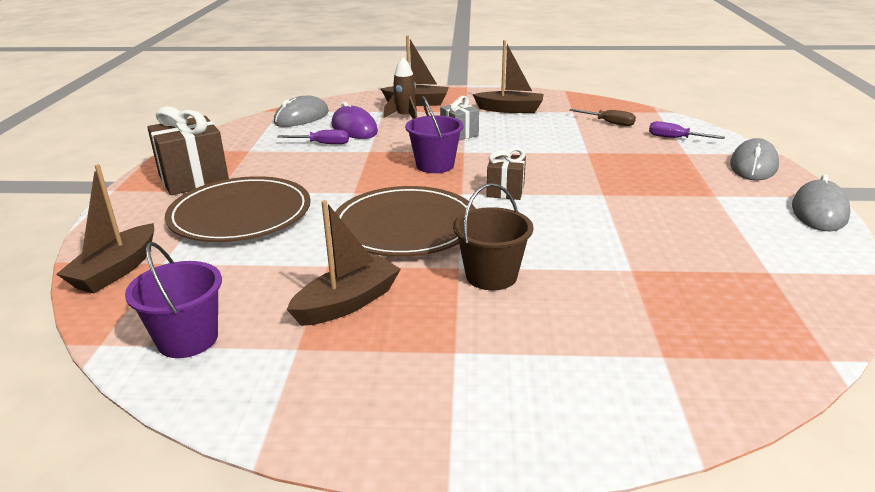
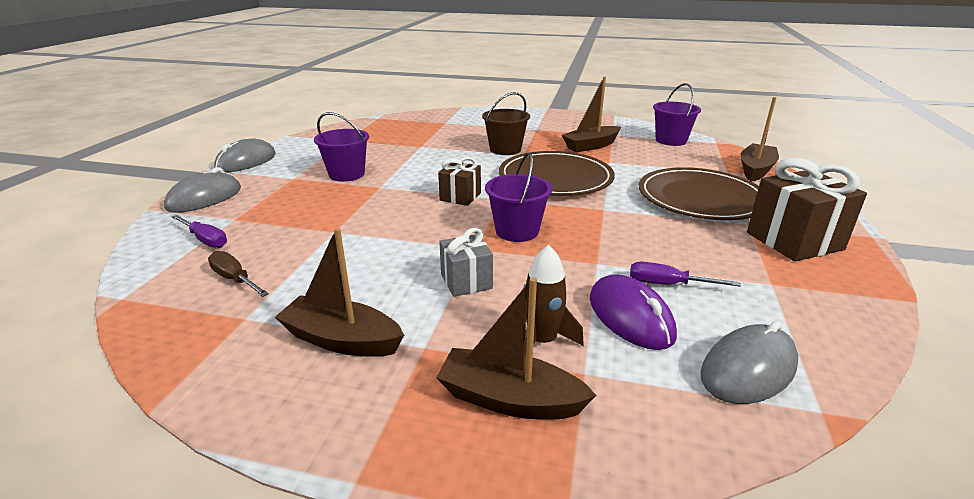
camera: 170 degrees left, 0 degrees up
none -> purple bucket [314,112,369,182]

